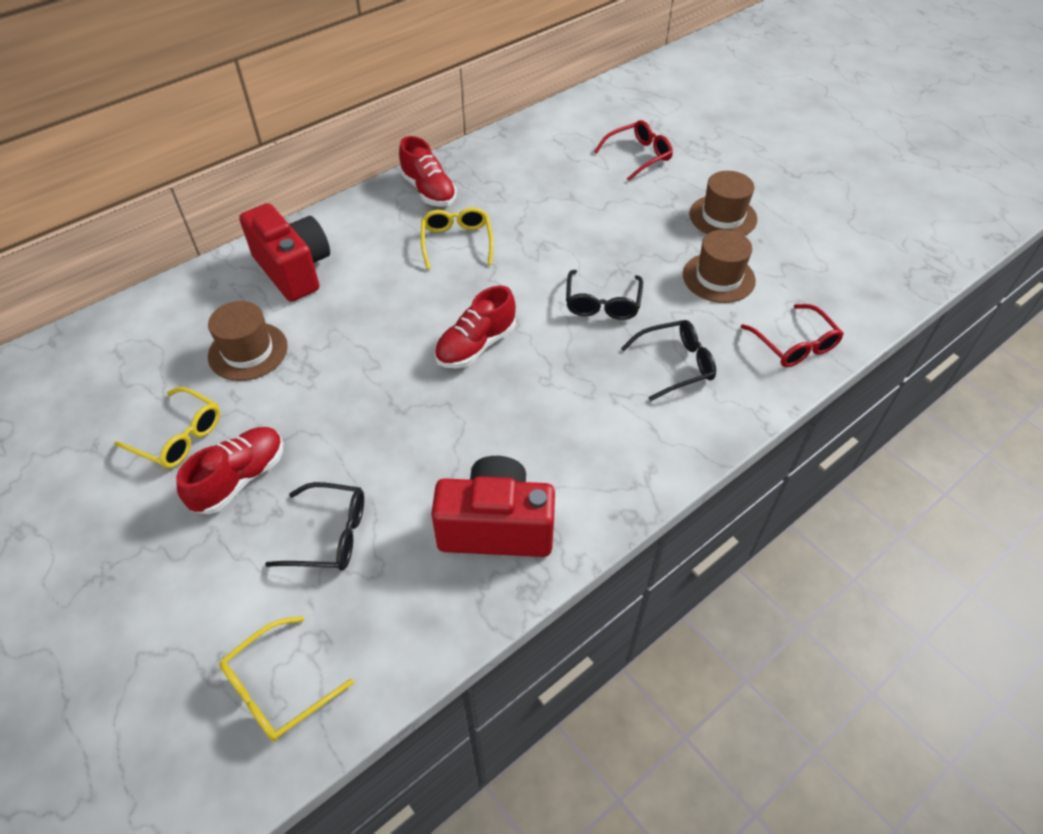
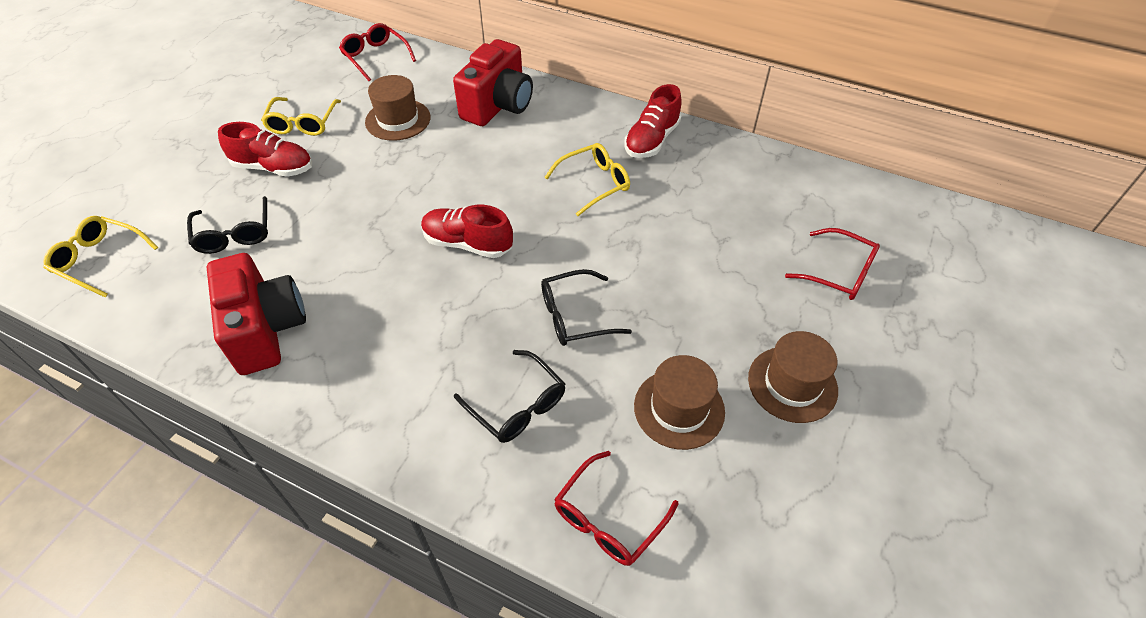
camera: 65 degrees right, 0 degrees up
none -> red glasses [339,23,416,81]

